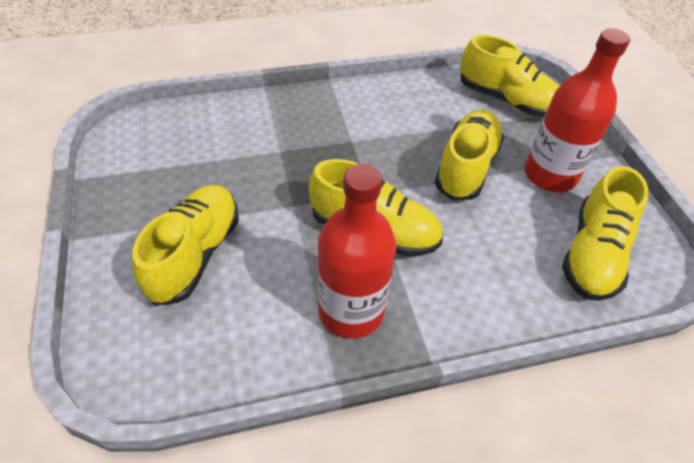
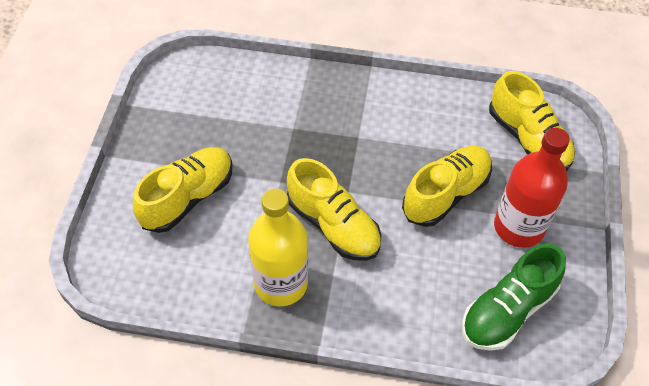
camera: 25 degrees right, 5 degrees up
red bottle [317,164,397,339] -> yellow bottle [248,188,308,306]
yellow shoe [562,166,649,301] -> green shoe [462,243,566,351]

